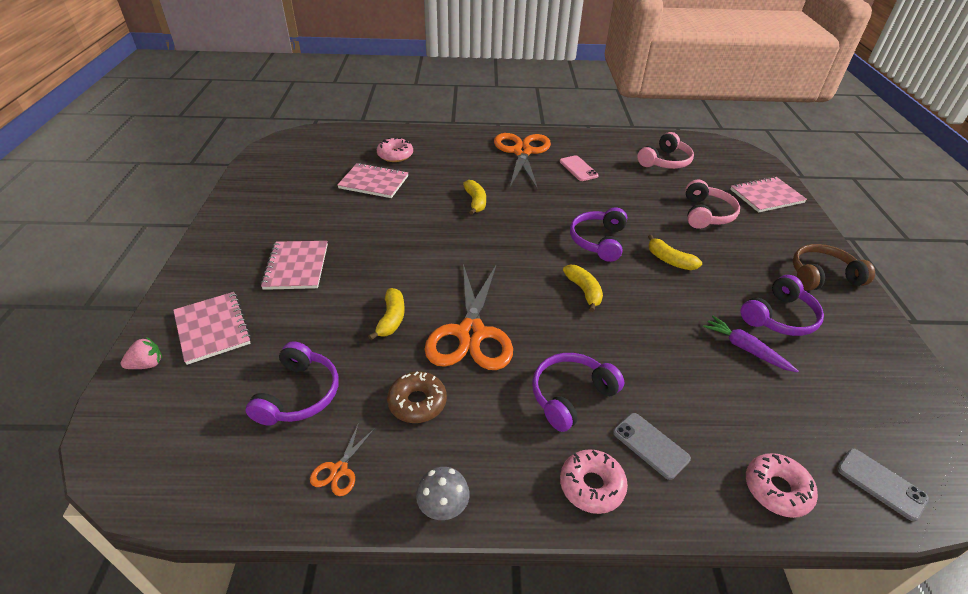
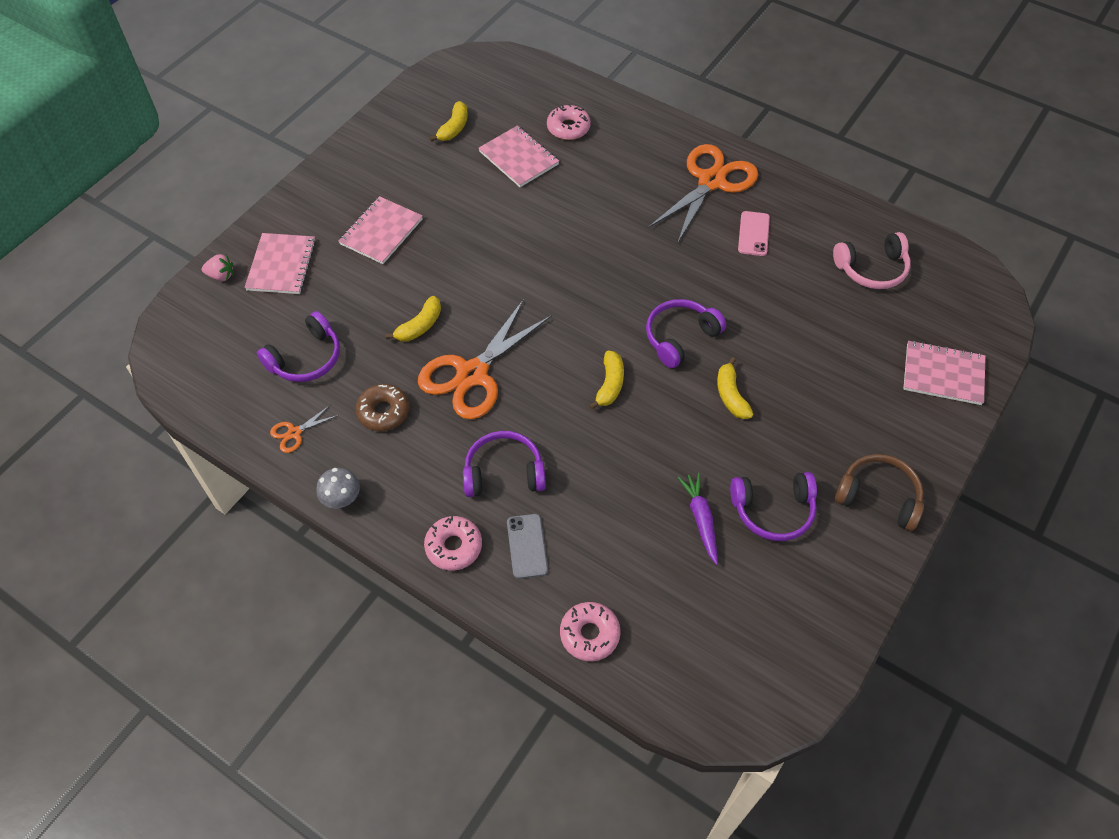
camera: 35 degrees right, 15 degrees up
yellow banana [463,180,486,215] -> yellow banana moved to [429,101,468,142]
pink headphones [685,180,740,229] -> none
grey phone [837,448,929,521] -> none

